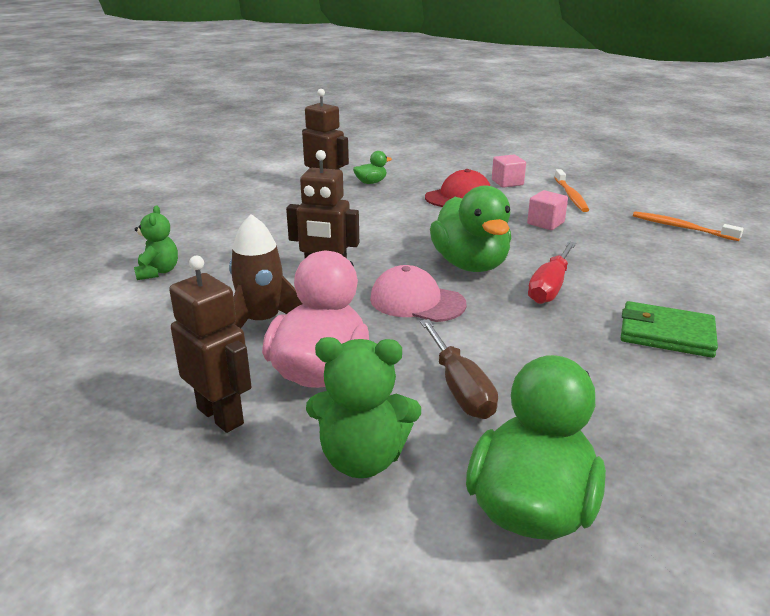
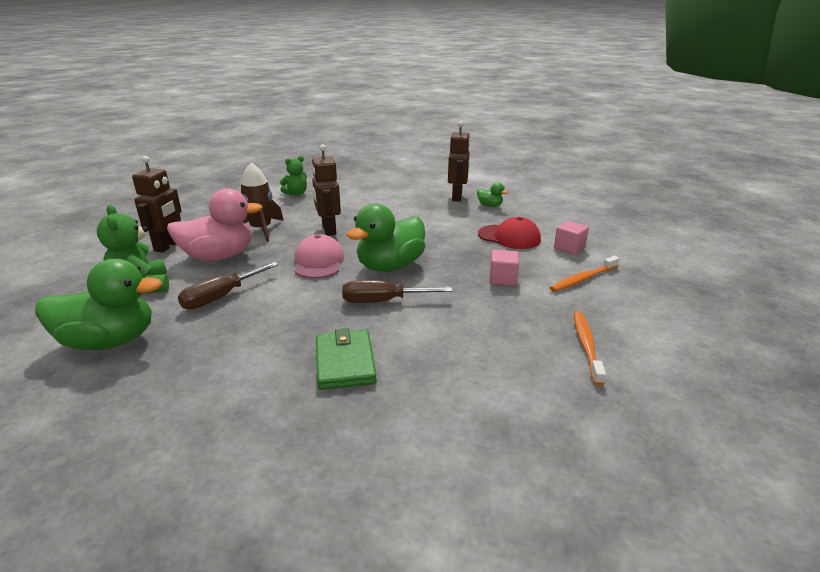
camera: 60 degrees right, 0 degrees up
red screwdriver [528,241,576,304] -> brown screwdriver [342,280,452,303]

